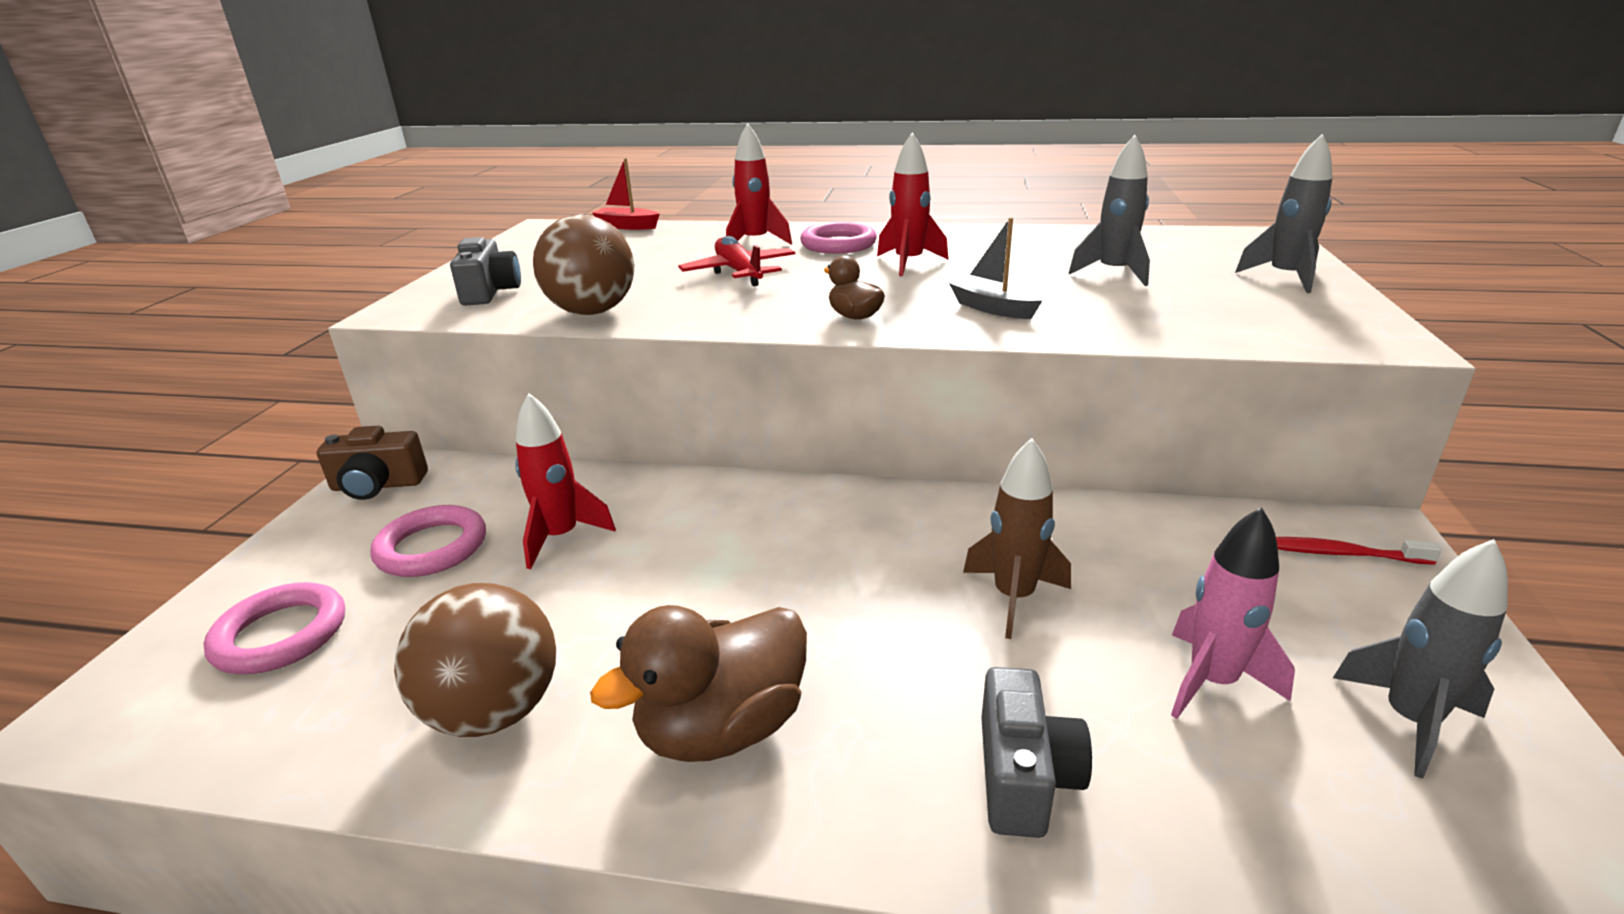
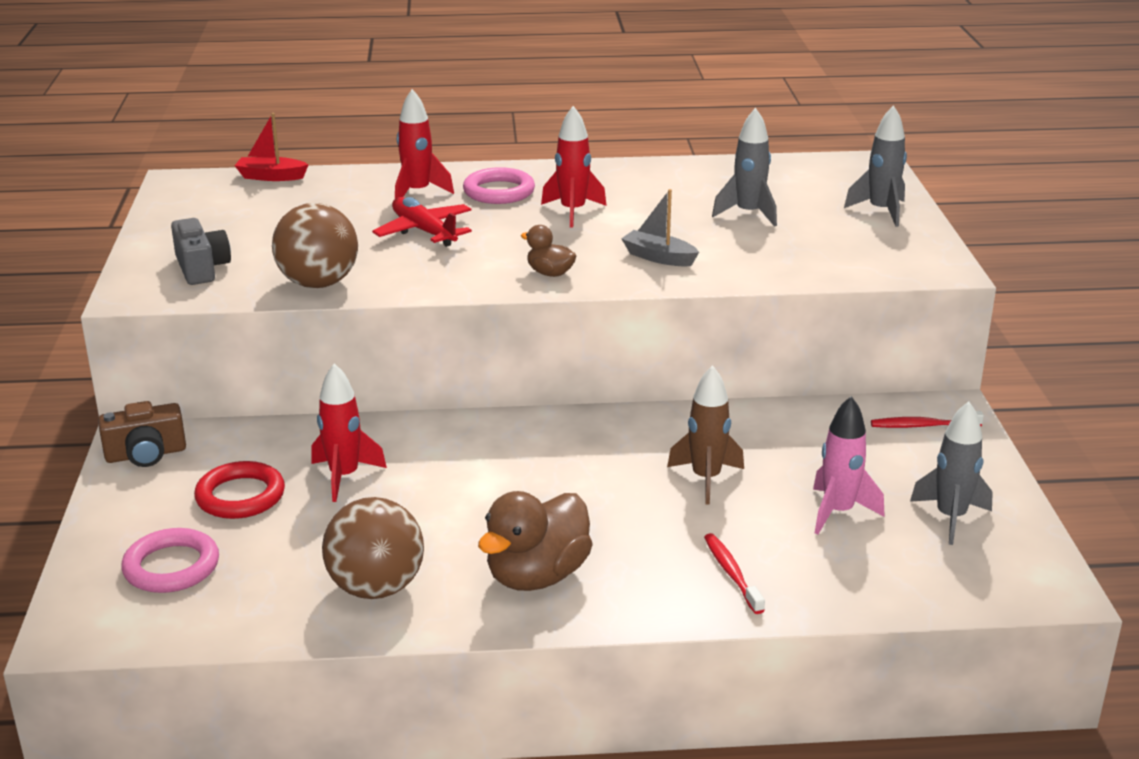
camera: 15 degrees left, 0 degrees up
pink ring [370,505,486,577] -> red ring [194,461,285,519]
grey camera [981,667,1092,838] -> red toothbrush [704,533,765,614]

